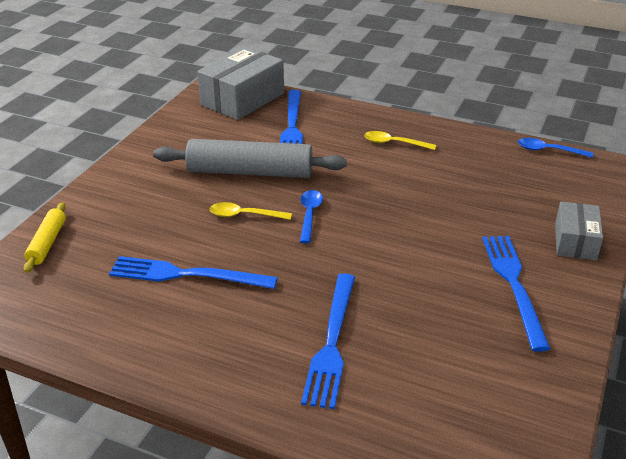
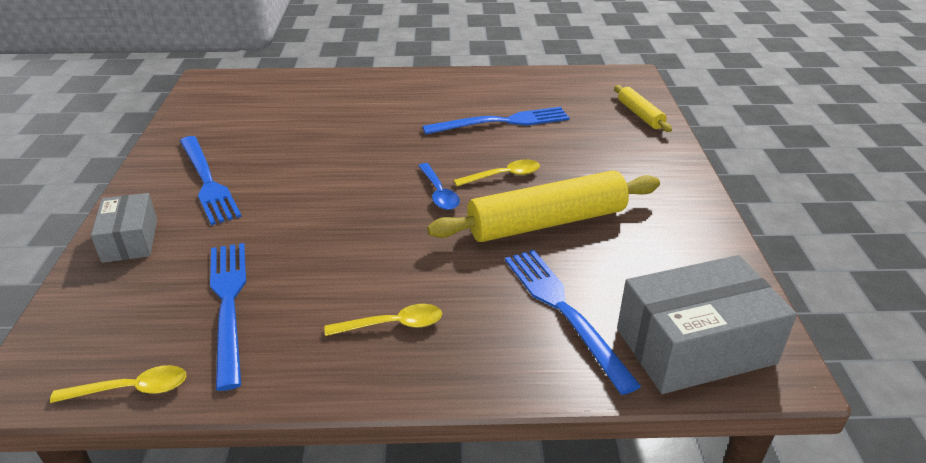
camera: 155 degrees right, 0 degrees up
grey rolling pin [153,139,347,178] -> yellow rolling pin [427,170,660,242]
grey box [197,47,284,120] -> grey box turned 60 degrees clockwise [617,255,797,394]
blue fork [301,274,355,409] -> blue fork moved to [210,243,246,391]
blue spoon [518,138,593,158] -> yellow spoon [50,365,186,403]

